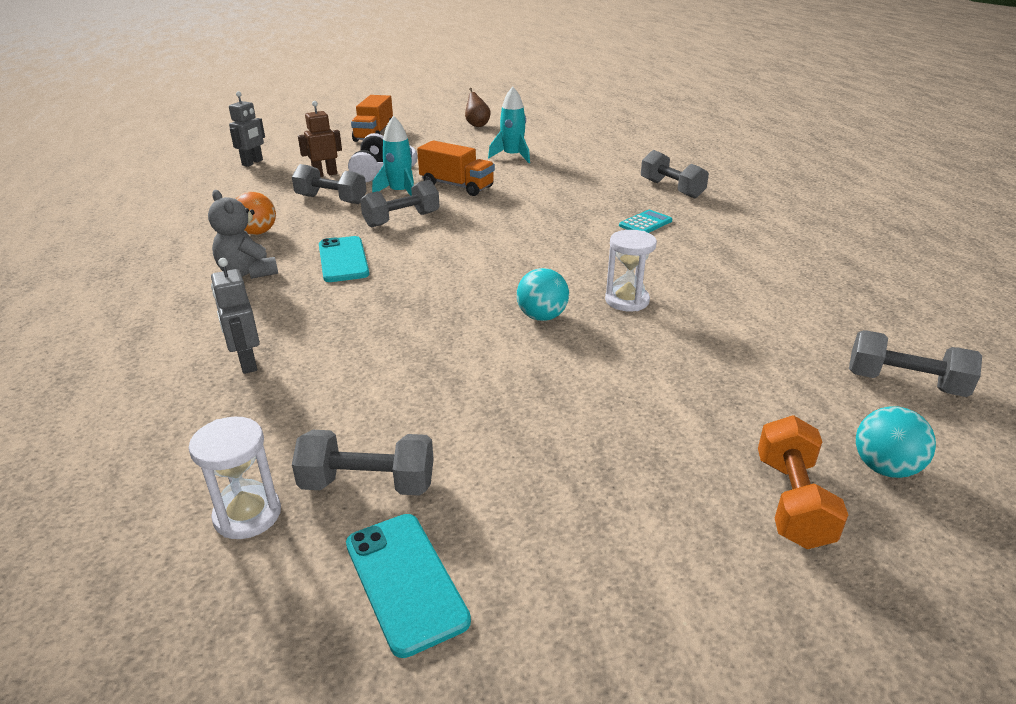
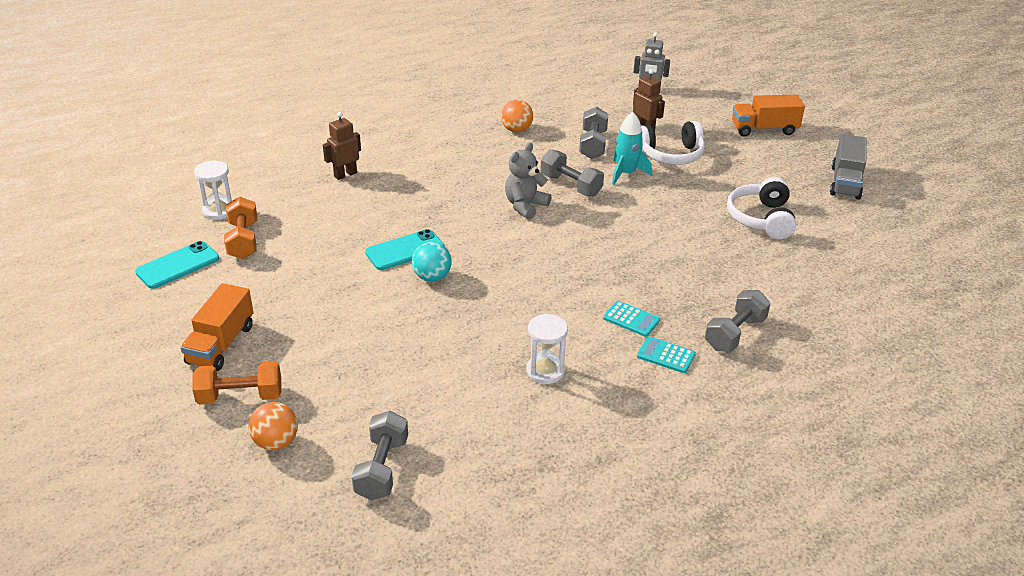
camera: 75 degrees right, 5 degrees up
grey teddy bear [208,190,278,279] -> grey teddy bear moved to [505,143,551,219]
grey robot [211,258,260,374] -> brown robot [323,112,361,180]
grey dumbbell [292,430,434,496] -> orange dumbbell [224,196,257,259]
turquoise phone [319,236,369,282] -> turquoise phone moved to [365,229,445,270]
orange truck [417,140,495,196] -> orange truck moved to [180,283,254,371]
brown pear [465,88,491,127] -> grey truck [830,134,867,199]
turquoise rocket [488,87,530,163] -> white headphones [727,177,796,239]
white hourglass [605,230,657,311] -> white hourglass moved to [527,314,568,384]
turquoise ball [856,406,936,478] -> orange ball [249,402,298,450]
none -> turquoise calculator [637,337,696,373]

